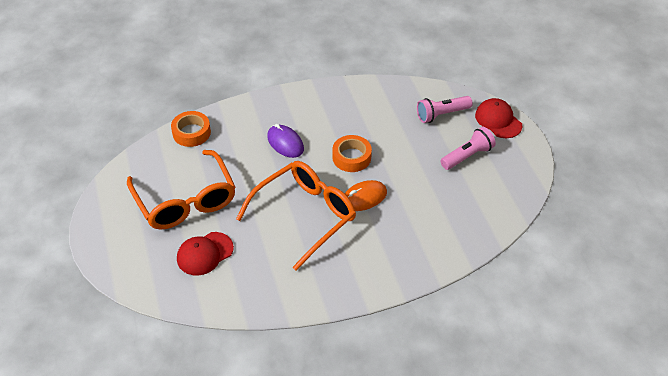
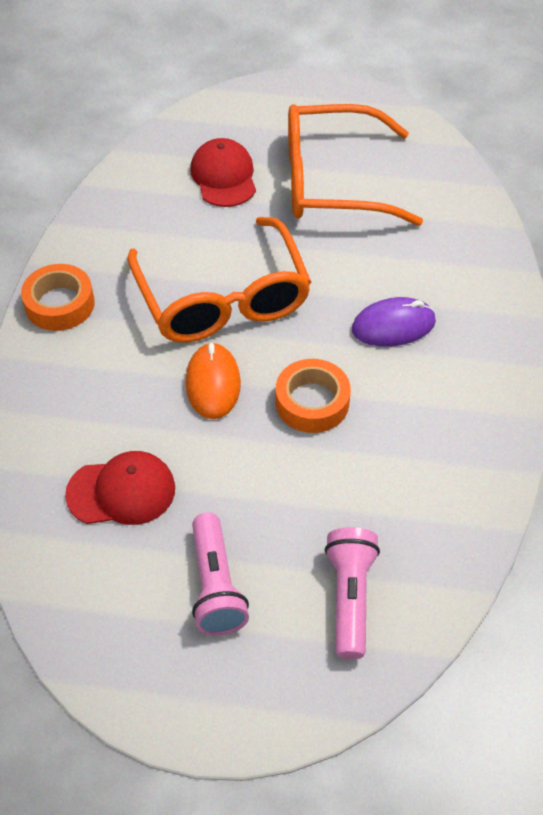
camera: 115 degrees right, 5 degrees up
orange tape [171,111,211,147] -> orange tape moved to [21,264,95,331]
red cap [475,98,522,138] -> red cap moved to [65,451,175,525]

